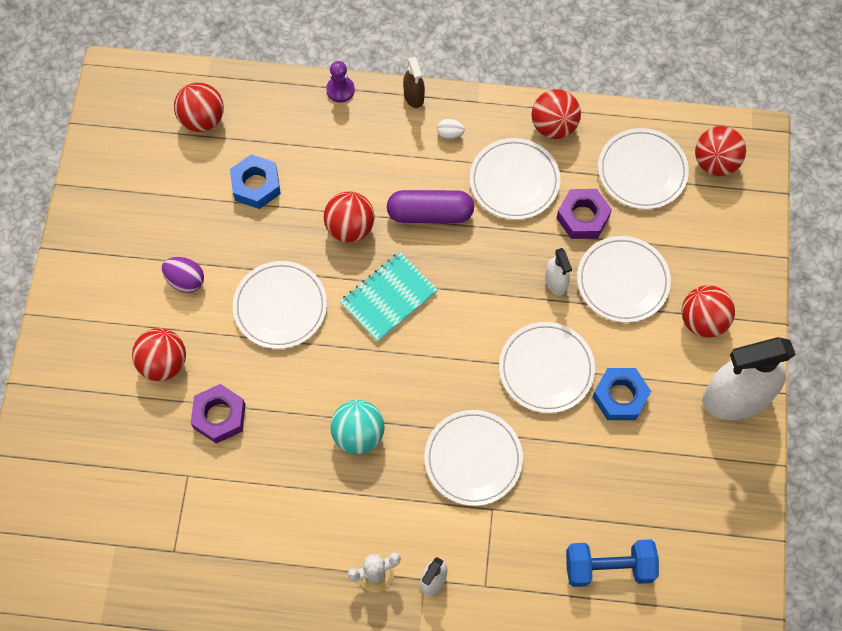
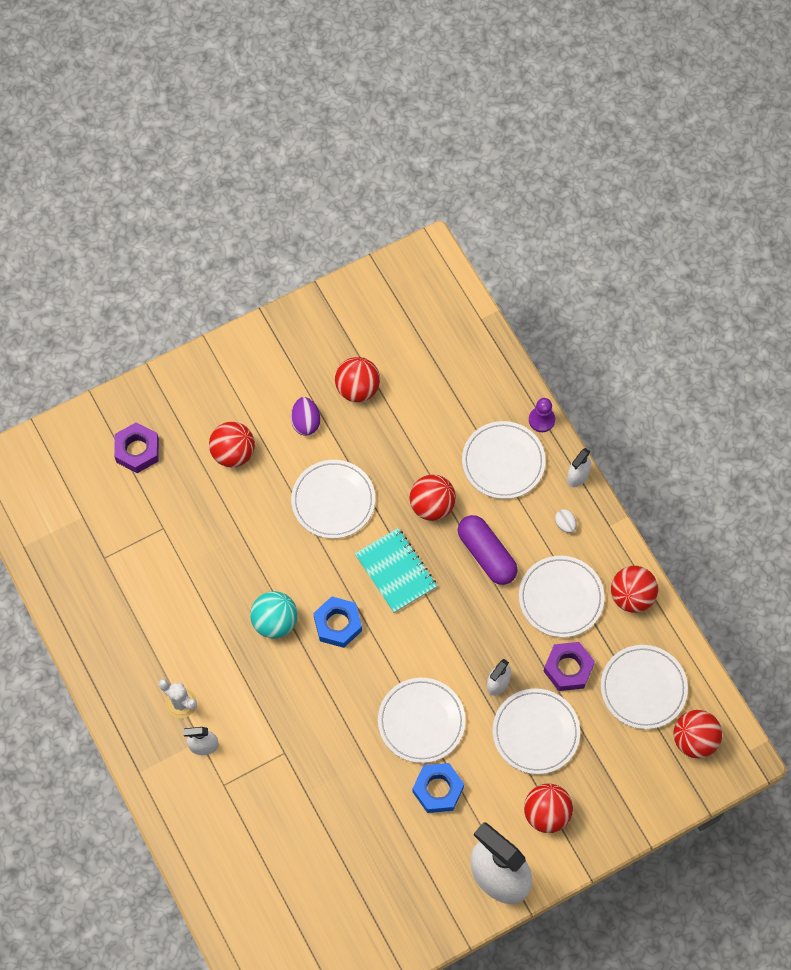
camera: 55 degrees right, 0 degrees up
red ball [174,82,224,132] -> red ball moved to [335,357,380,402]
purple nut [191,384,246,444] -> purple nut moved to [114,422,159,473]
blue nut [230,154,281,209] -> blue nut moved to [313,596,362,648]
turquoise notebook [340,252,438,342] -> turquoise notebook turned 45 degrees clockwise [355,528,437,613]
brown spray bottle [403,57,425,108] -> white spray bottle [567,448,591,487]
white plate [424,410,523,506] -> white plate moved to [462,421,546,499]
blue dumbbell [566,539,659,587] -> none

